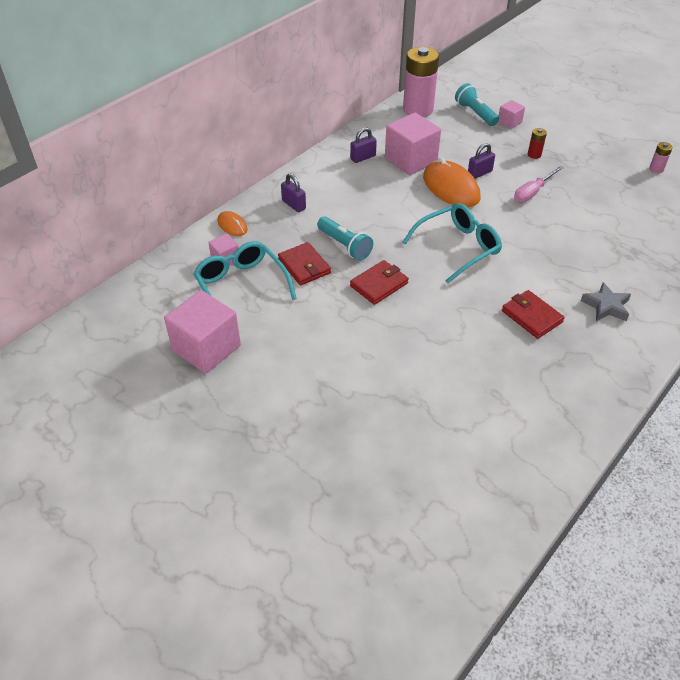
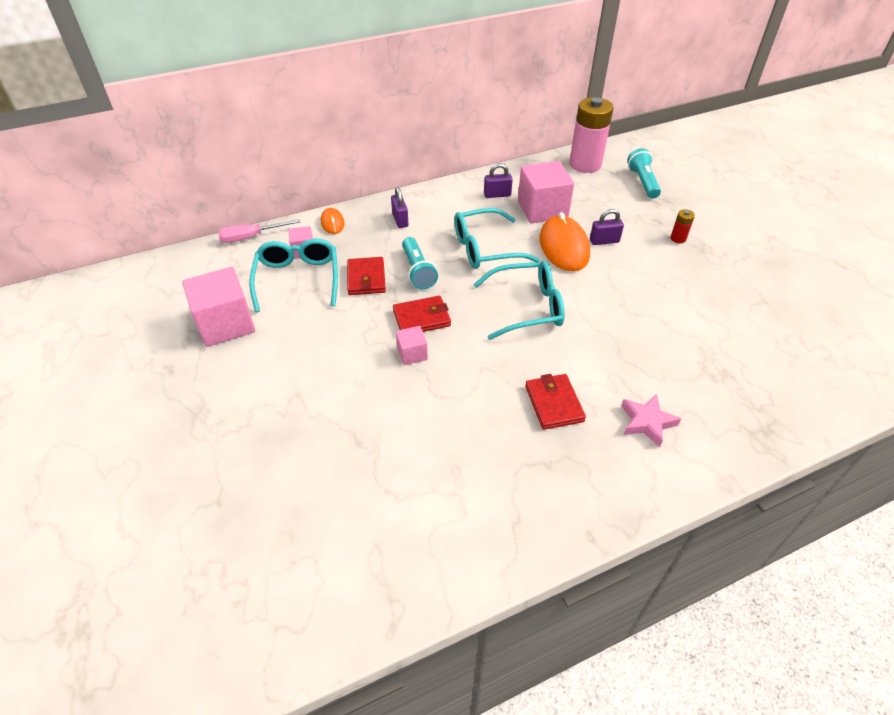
camera: 25 degrees right, 0 degrees up
pink cube [498,100,525,129] -> pink cube moved to [396,326,428,365]
pink screwdriver [514,166,564,203] -> pink screwdriver moved to [218,219,300,243]
grey star [581,282,631,322] -> pink star [621,394,681,448]
pink battery [649,142,673,173] -> none
none -> turquoise glasses [454,208,540,269]

